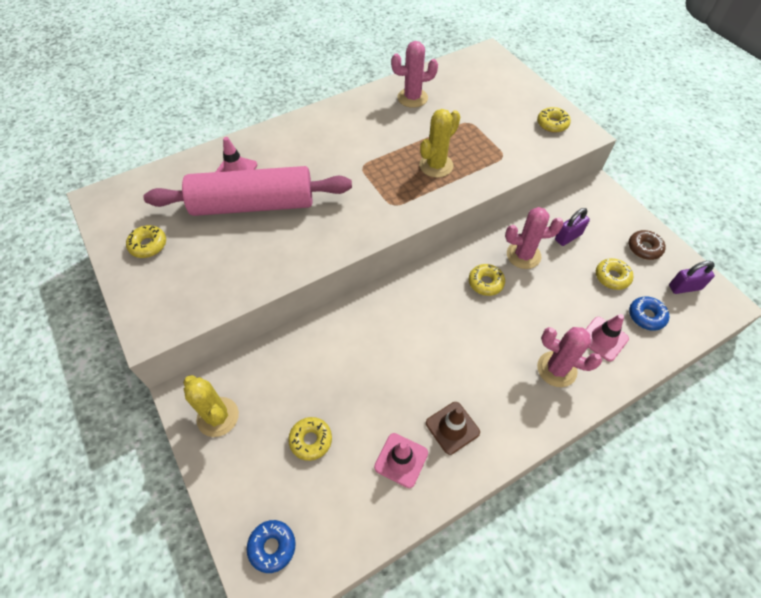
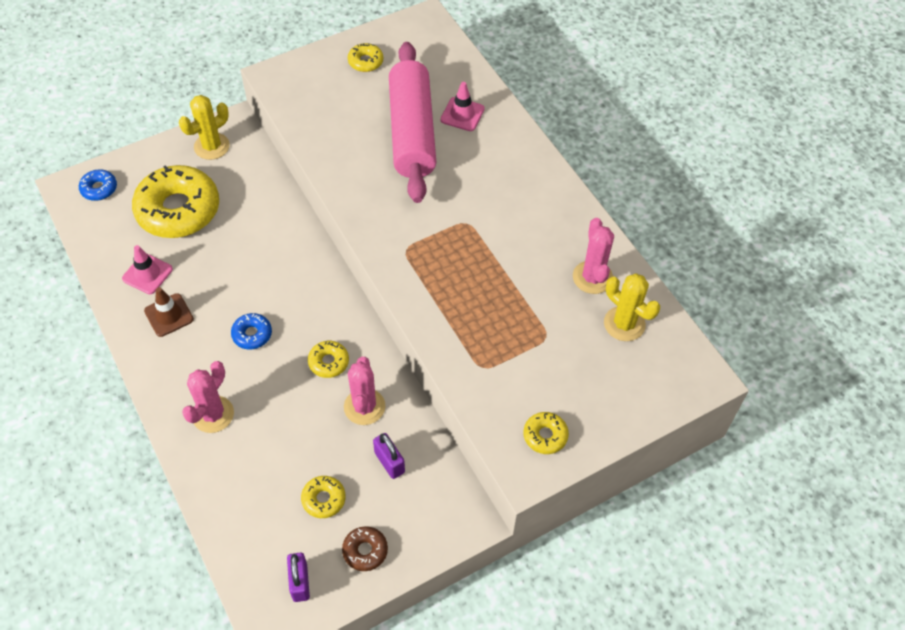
camera: 90 degrees right, 0 degrees up
yellow donut [288,417,332,461] -> yellow donut [132,165,219,238], size x2.27
yellow cactus [419,109,460,178] -> yellow cactus moved to [604,273,660,341]
pink traffic cone [585,314,629,362] -> none
blue donut [629,296,669,331] -> blue donut moved to [231,313,272,350]

